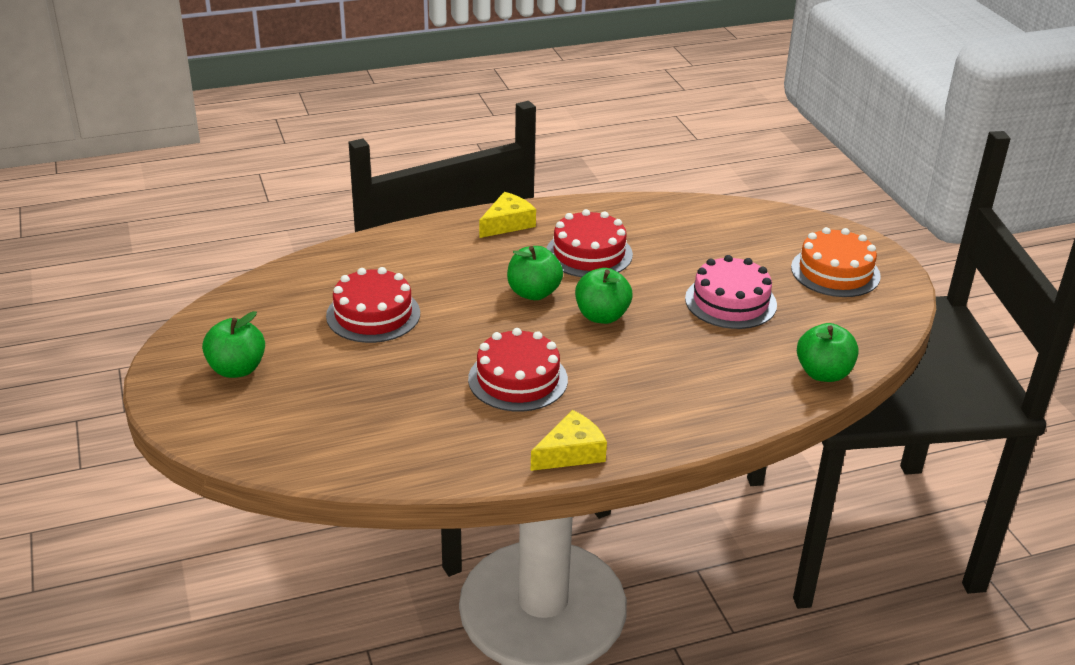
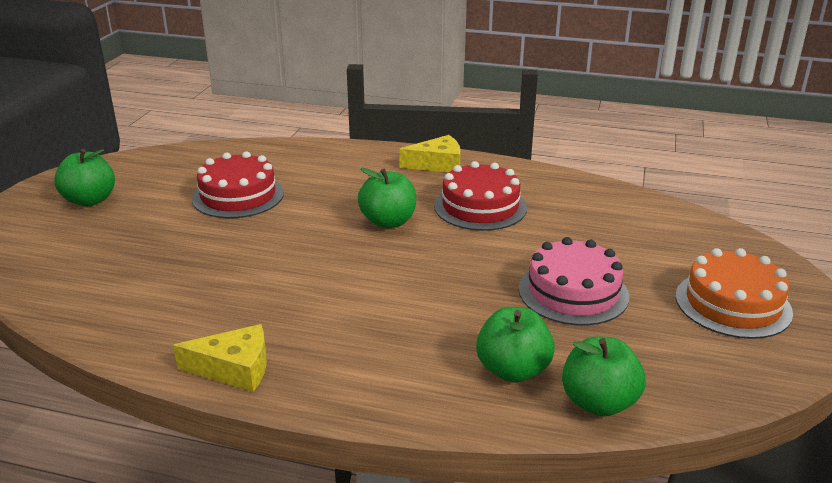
camera: 35 degrees right, 5 degrees down
red cake [468,328,568,412] -> none
green apple [575,268,633,324] -> green apple moved to [476,307,555,383]

